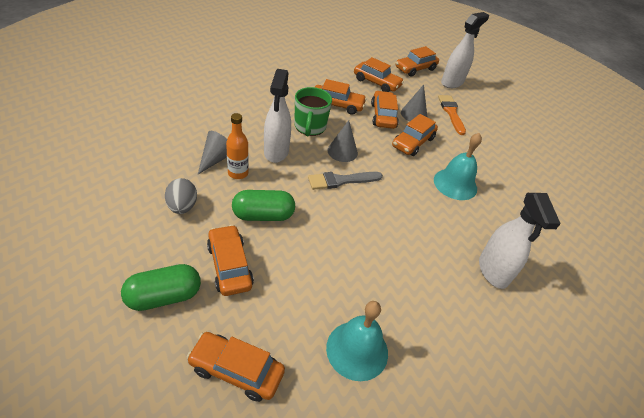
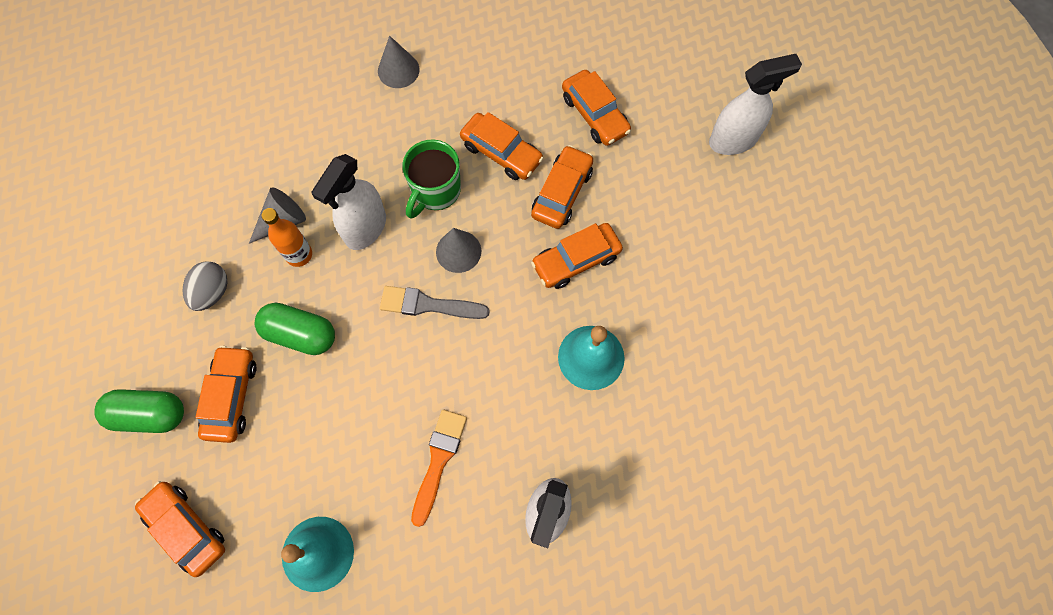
camera: 30 degrees right, 25 degrees up
orange car [396,46,439,77] -> none
grey cone [401,85,427,121] -> grey cone moved to [378,36,419,88]
orange brush [438,95,466,135] -> orange brush moved to [411,410,467,527]

